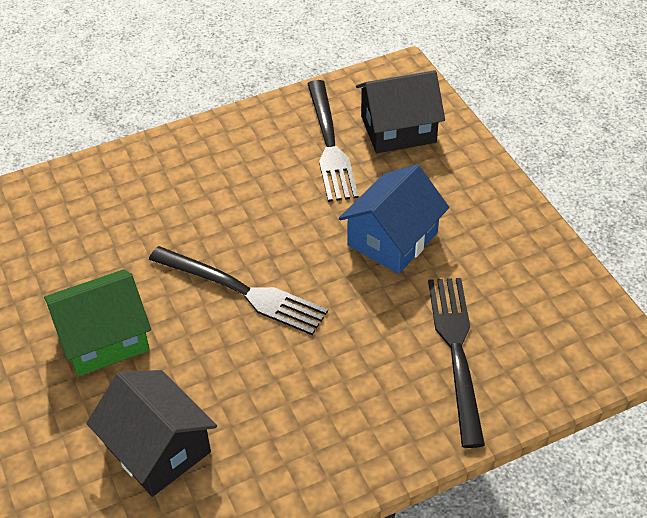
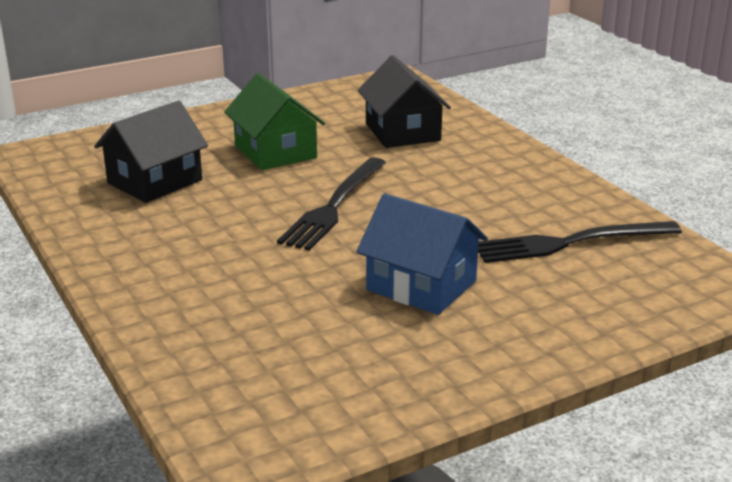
camera: 85 degrees right, 20 degrees down
black house [356,70,445,153] -> black house moved to [358,55,451,148]
black fork [428,278,485,448] -> none

